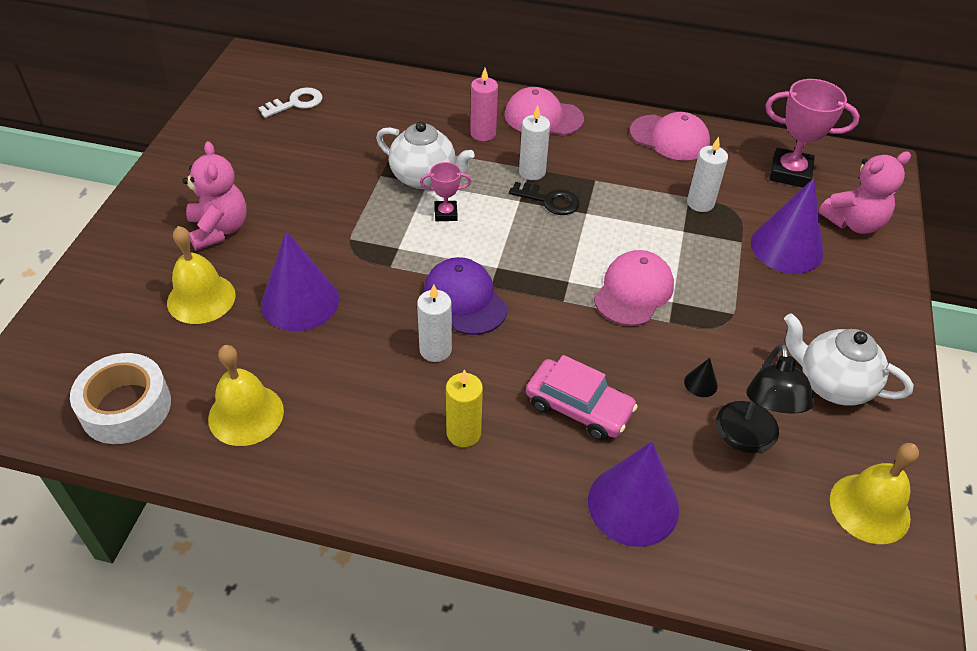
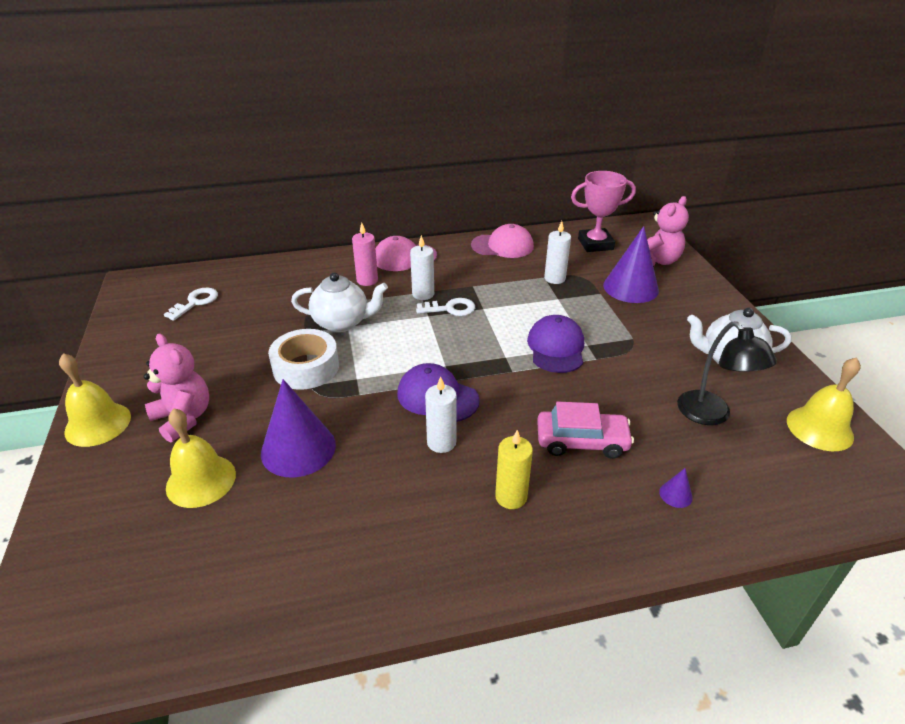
camera: 25 degrees left, 10 degrees down
white tape [70,353,171,444] -> white tape moved to [268,329,339,390]
yellow bell [208,345,284,446] -> yellow bell moved to [59,353,131,447]
pink trophy [420,162,471,221] -> none
black key [509,182,580,215] -> white key [416,298,475,316]
purple cone [588,442,679,547] -> purple cone [659,468,693,508], size x0.41
pink cap [594,250,674,326] -> purple cap [527,315,584,373]
black cone [684,358,718,397] -> none

